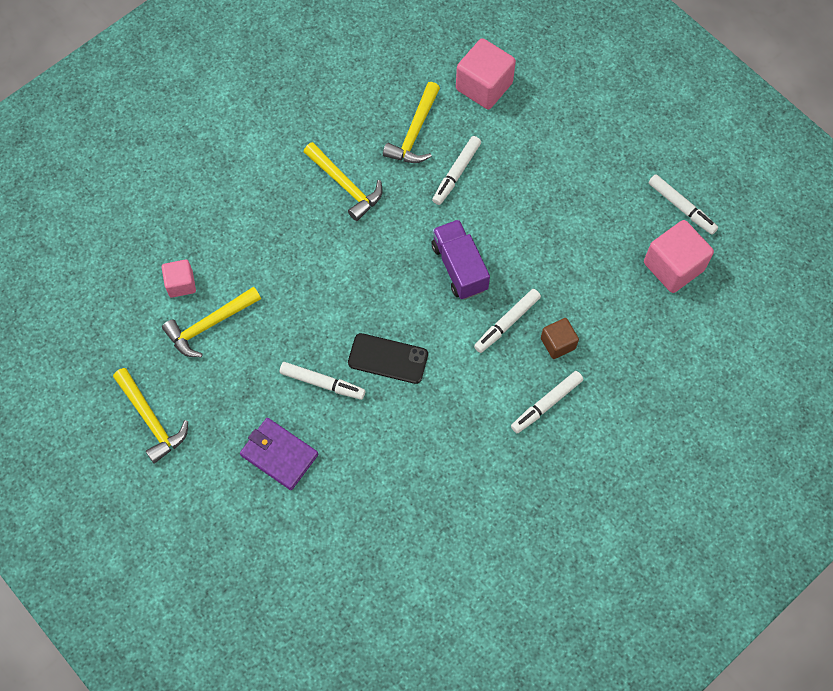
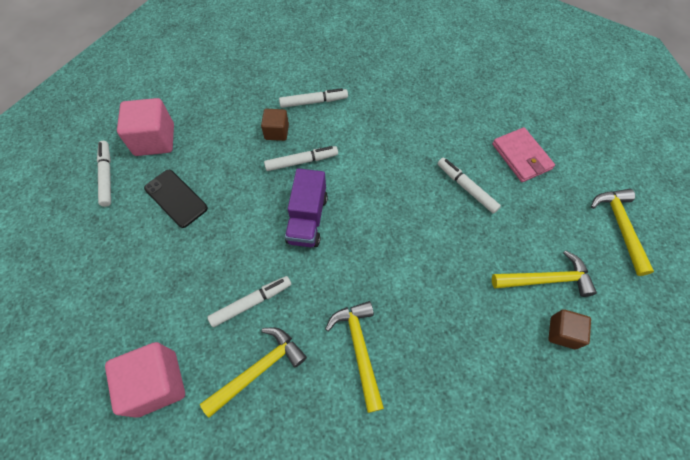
camera: 150 degrees left, 5 degrees down
pink cube [162,259,196,298] -> brown cube [548,309,591,349]
purple wallet [240,418,318,490] -> pink wallet [492,127,555,182]
black phone [348,333,428,384] -> black phone moved to [144,170,208,228]

